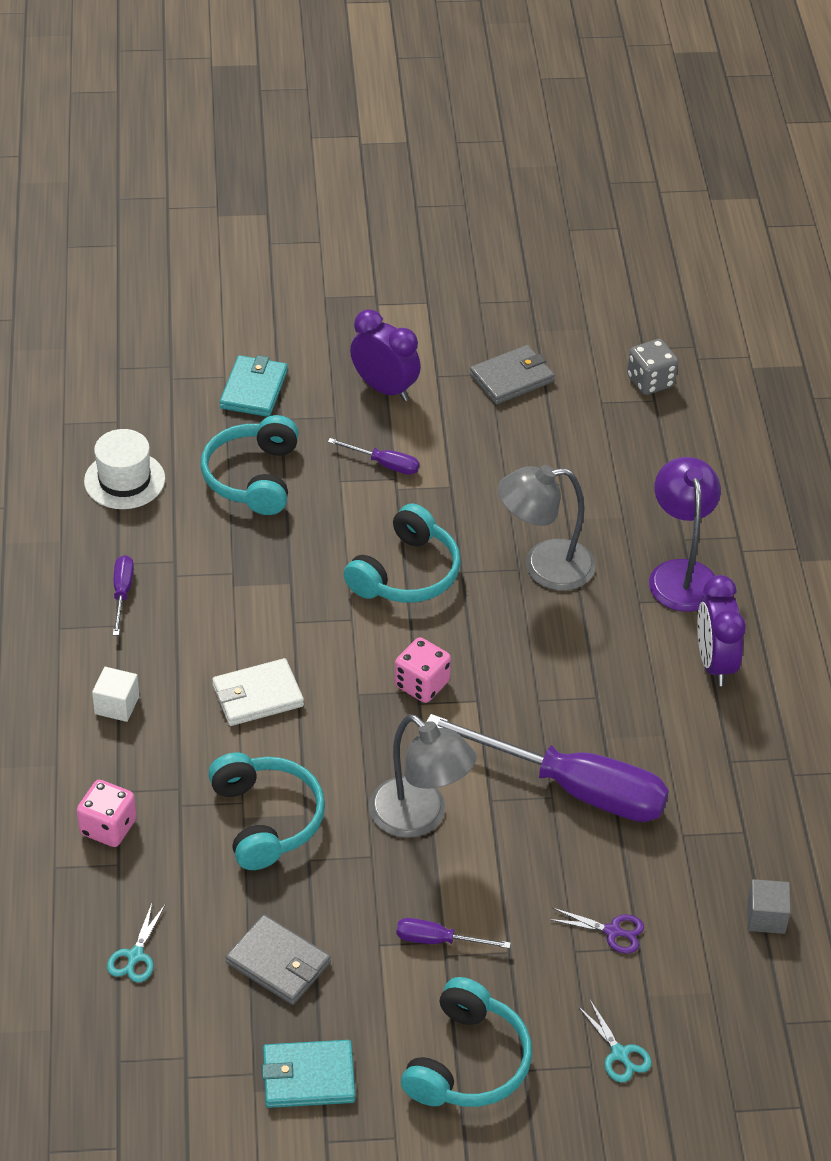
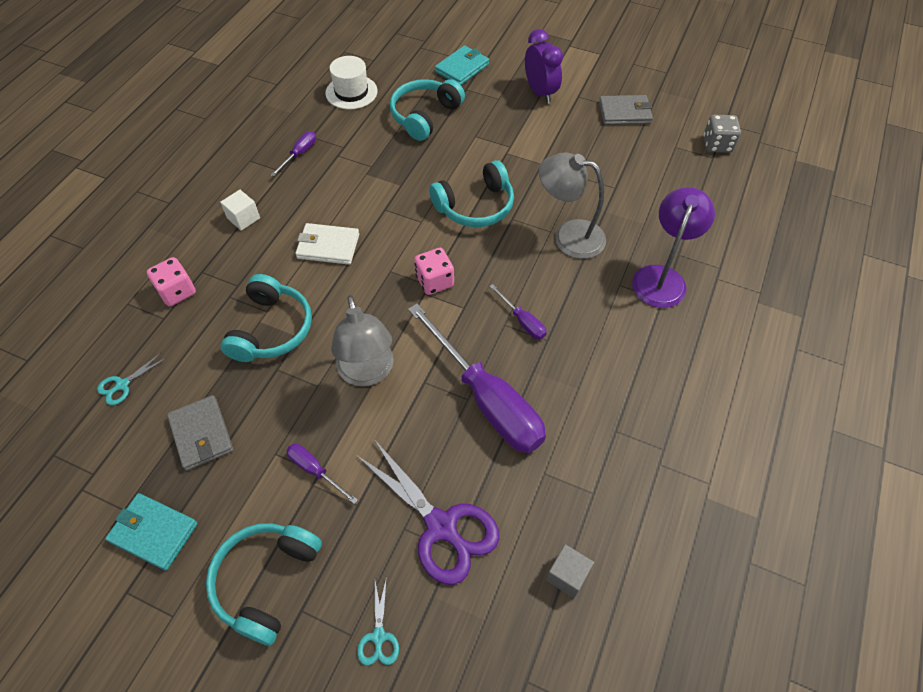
camera: 30 degrees right, 10 degrees up
purple screwdriver [328,438,419,475] -> purple screwdriver moved to [489,284,547,339]
turquoise headphones [401,977,532,1107] -> turquoise headphones turned 150 degrees clockwise [206,523,322,646]
purple scissors [549,908,644,954] -> purple scissors [356,439,499,585], size x2.19
purple clock [697,575,746,686] -> none

